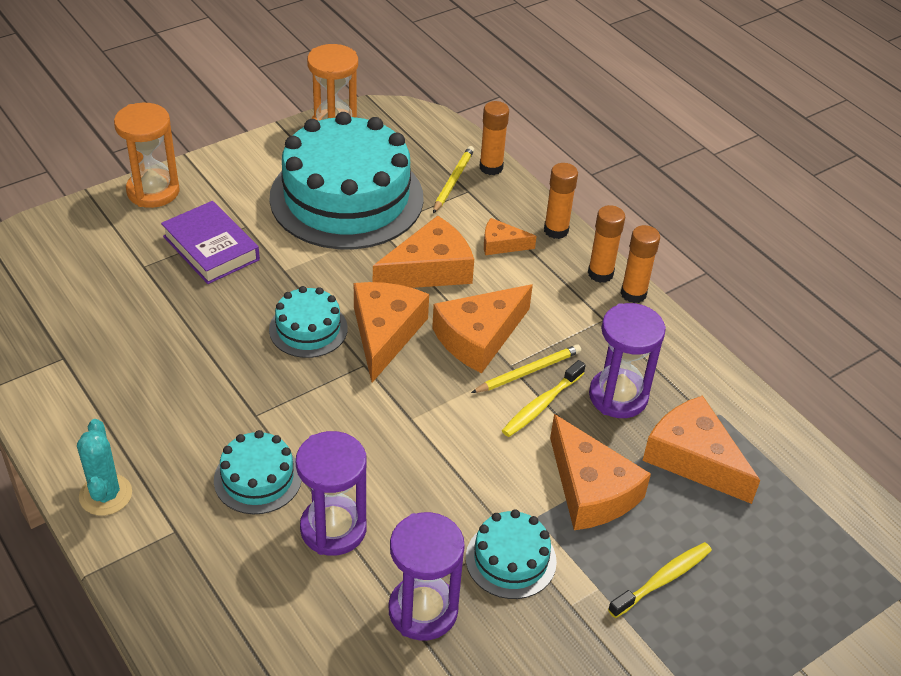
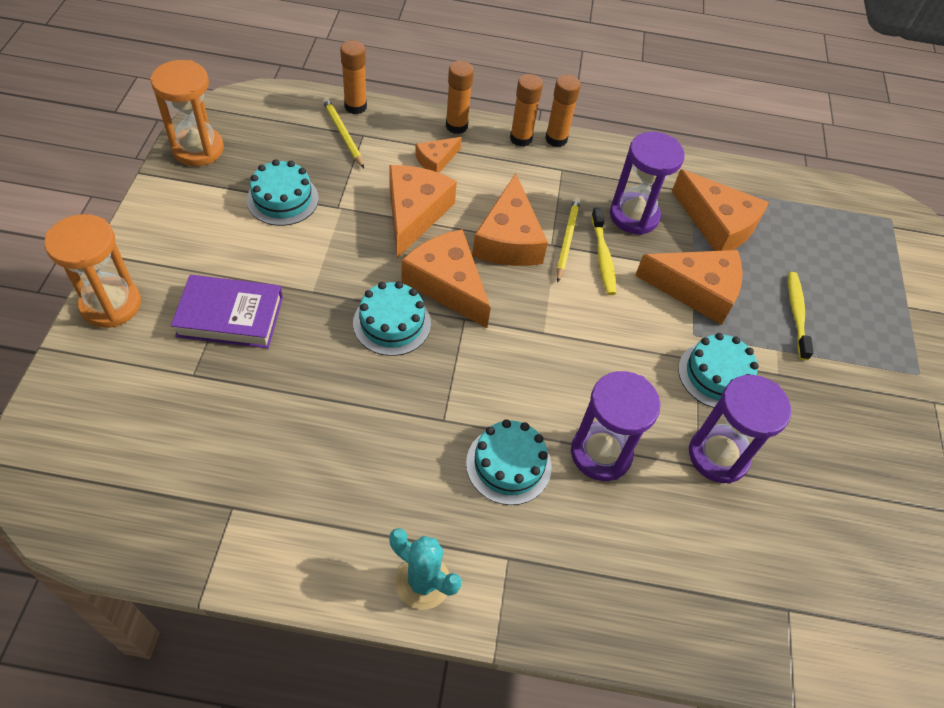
camera: 50 degrees left, 10 degrees up
turquoise cake [269,112,424,249] -> turquoise cake [246,159,319,226], size x0.46
orange cheese [642,395,761,504] -> orange cheese turned 135 degrees counterclockwise [672,169,769,251]

